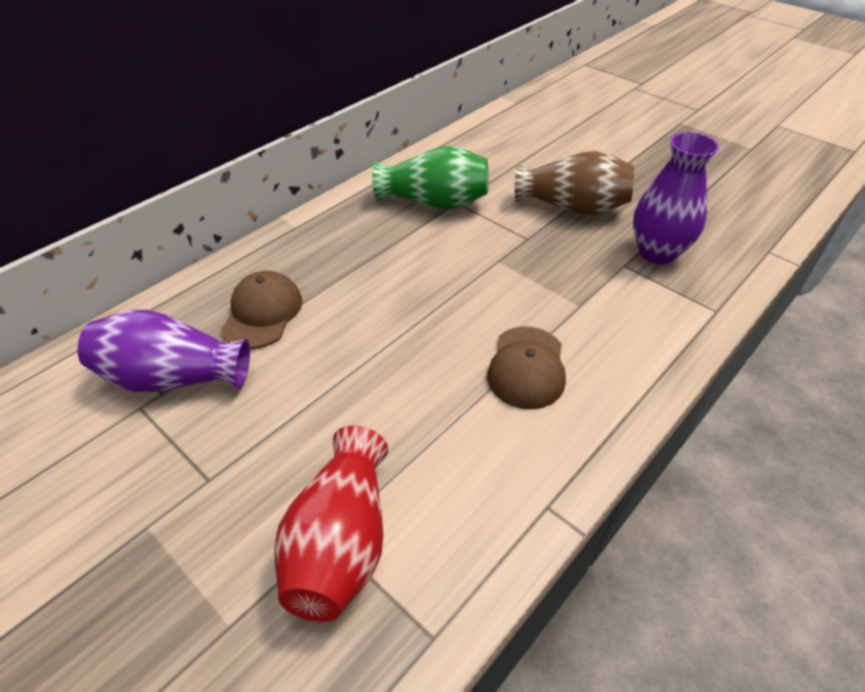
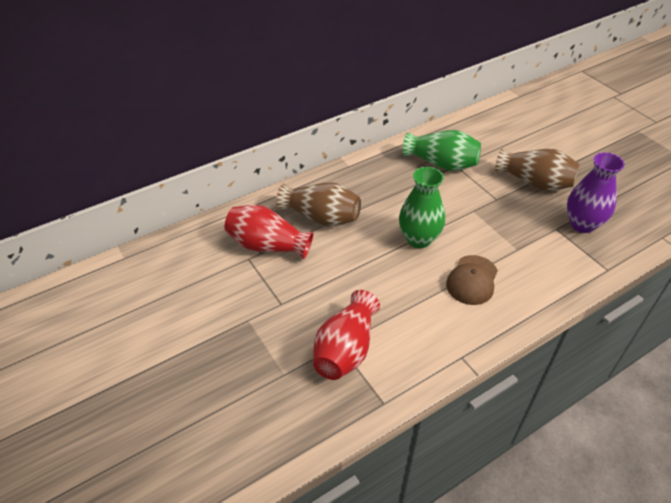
camera: 15 degrees right, 0 degrees up
purple vase [78,310,250,392] -> red vase [224,205,313,259]
brown cap [221,271,302,349] -> brown vase [277,183,361,227]
none -> green vase [399,167,445,248]

